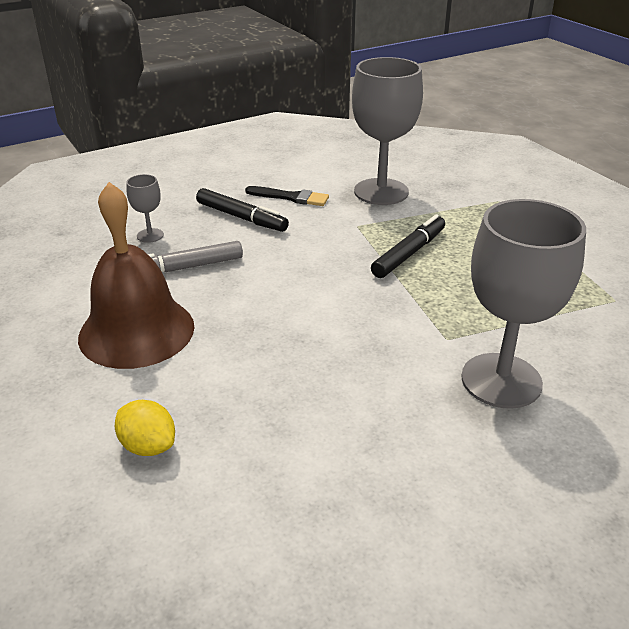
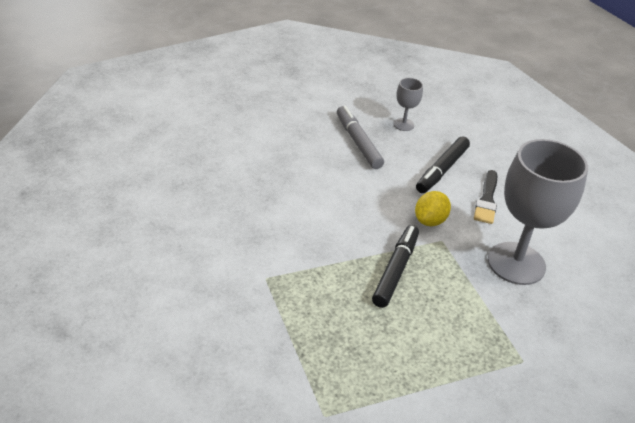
camera: 85 degrees right, 5 degrees up
brown bell [78,182,195,369] -> none
yellow lemon [115,400,175,456] -> yellow lemon moved to [415,191,451,226]
black marker [371,214,445,278] -> black marker turned 105 degrees counterclockwise [372,225,419,308]
grey goblet [461,199,586,409] -> none

